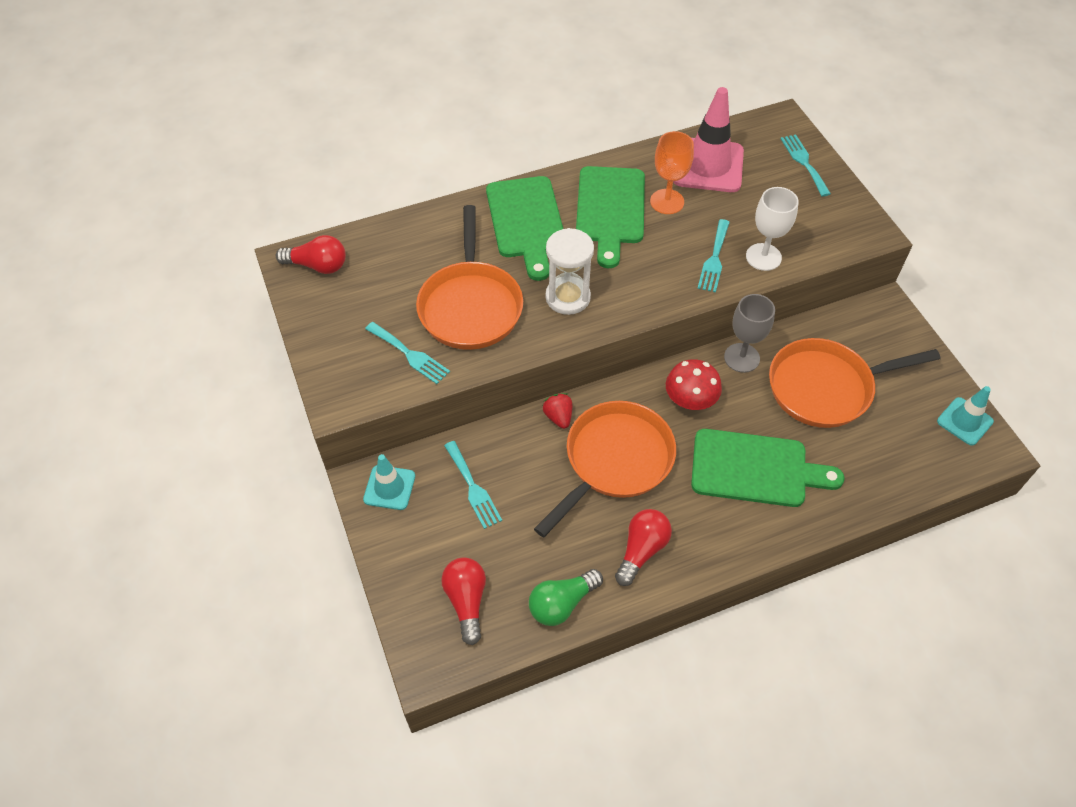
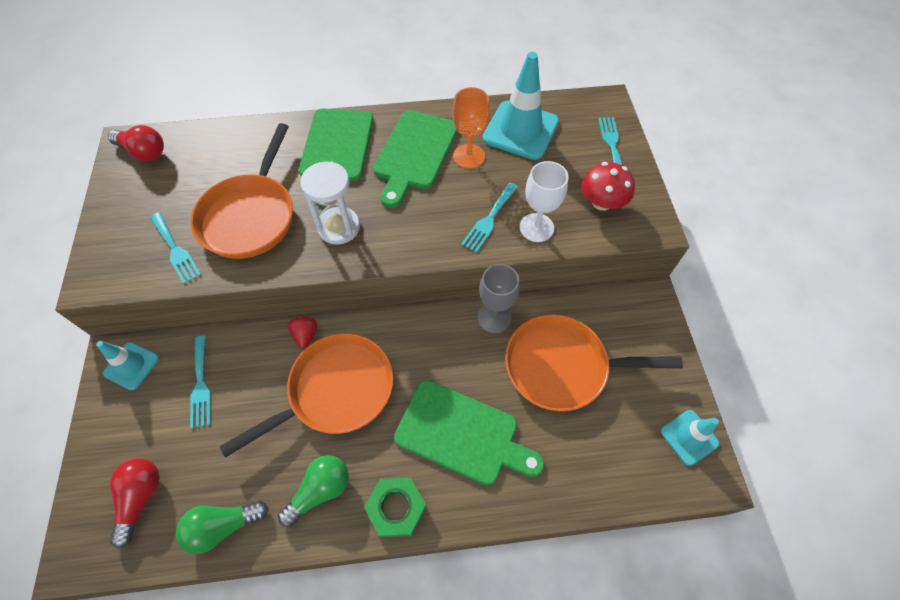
camera: 15 degrees right, 5 degrees up
red light bulb [615,509,672,586] -> green light bulb [278,455,349,527]
red mushroom [666,359,722,410] -> red mushroom moved to [581,162,635,211]
pink traffic cone [673,87,744,192] -> turquoise traffic cone [482,52,559,160]
none -> green nut [364,477,427,537]

